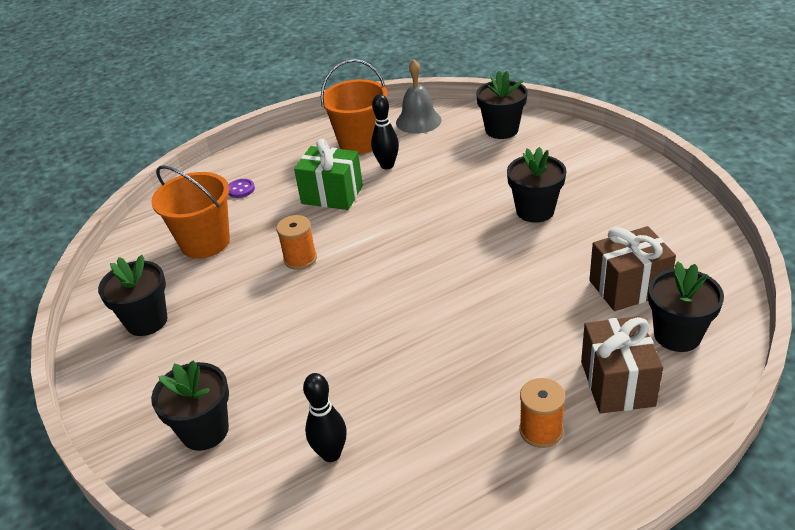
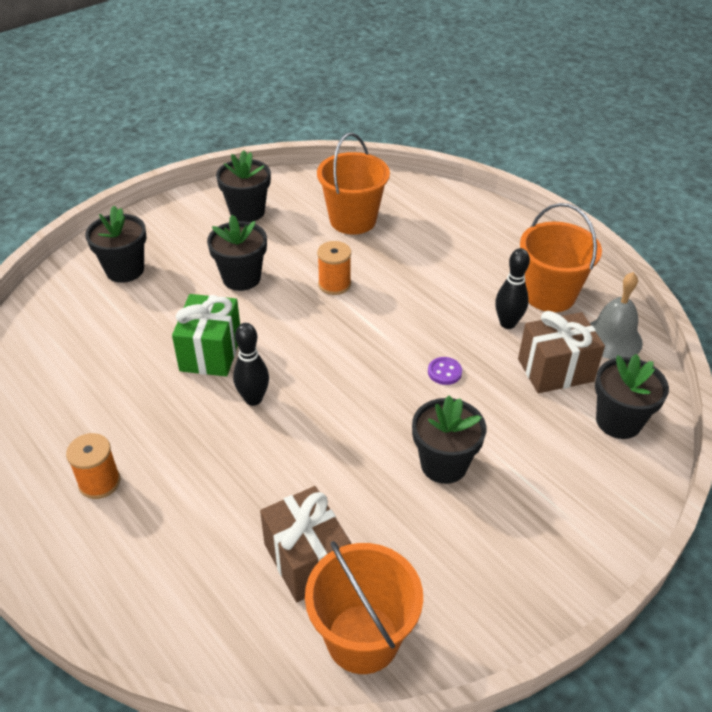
camera: 75 degrees right, 5 degrees up
purple button [228,179,255,198] -> purple button moved to [428,357,462,385]
green gift [294,139,363,210] -> green gift moved to [172,294,240,377]
black bowling pin [303,373,347,462] -> black bowling pin moved to [233,323,269,406]
brown gift [581,316,663,414] -> brown gift moved to [518,311,605,393]
black flower pot [648,262,724,352] -> black flower pot moved to [207,215,267,291]
none -> orange bucket [305,541,423,674]

